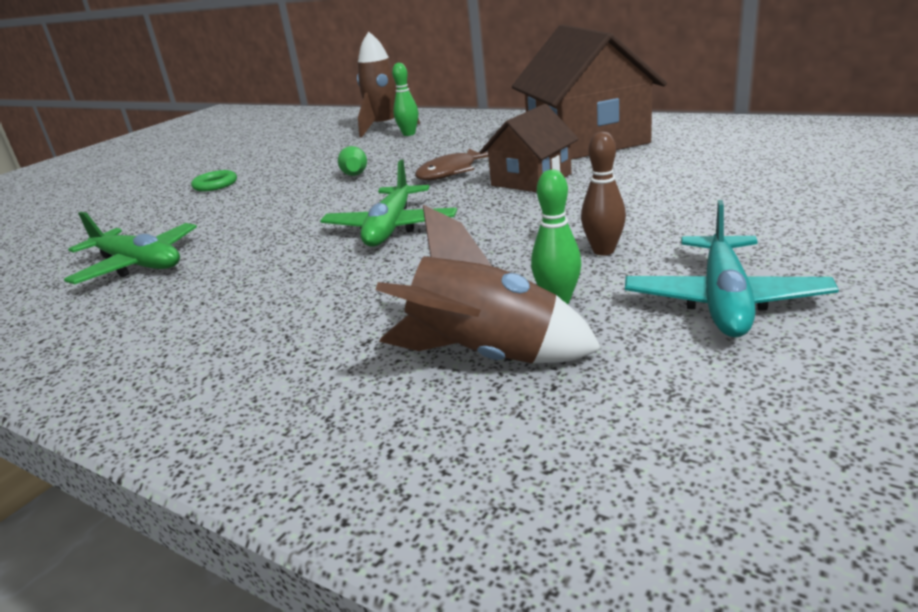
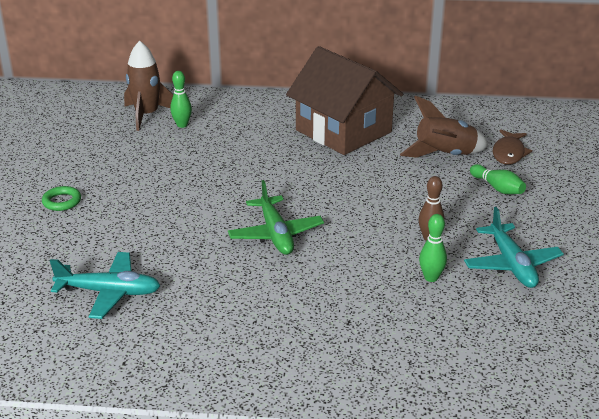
camera: 30 degrees left, 5 degrees up
green plane [64,212,197,284] -> turquoise plane [50,252,160,319]
green bowling pin [338,146,367,176] -> green bowling pin moved to [470,164,526,194]
brown rocket [375,205,602,363] -> brown rocket moved to [400,96,489,158]
brown fish [415,149,488,180] -> brown fish moved to [493,129,532,165]
brown house [480,104,579,192] -> none

